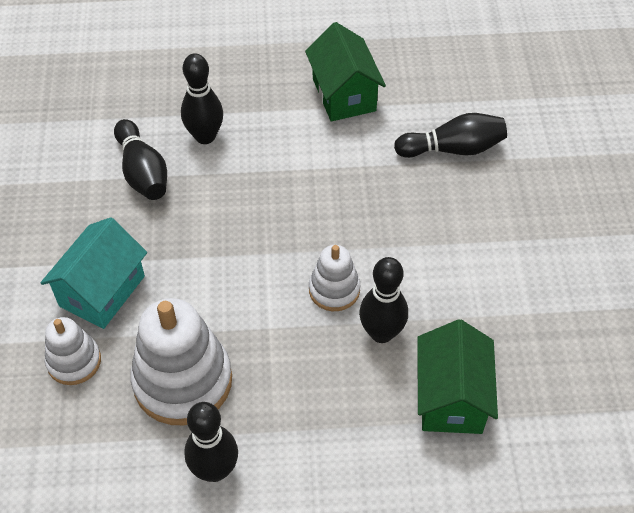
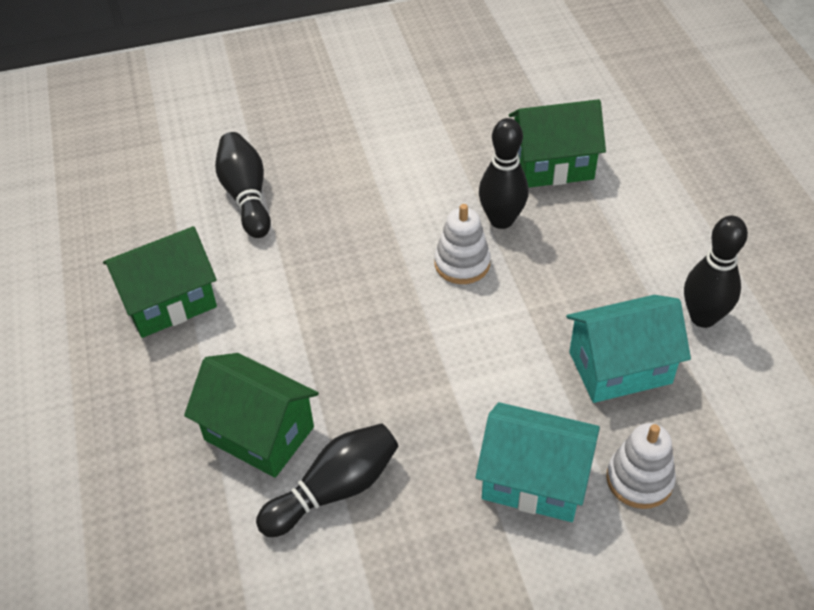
camera: 100 degrees left, 5 degrees down
white stacking toy [130,298,232,425] -> turquoise house [566,295,691,403]
black bowling pin [181,53,223,144] -> green house [184,353,319,478]

